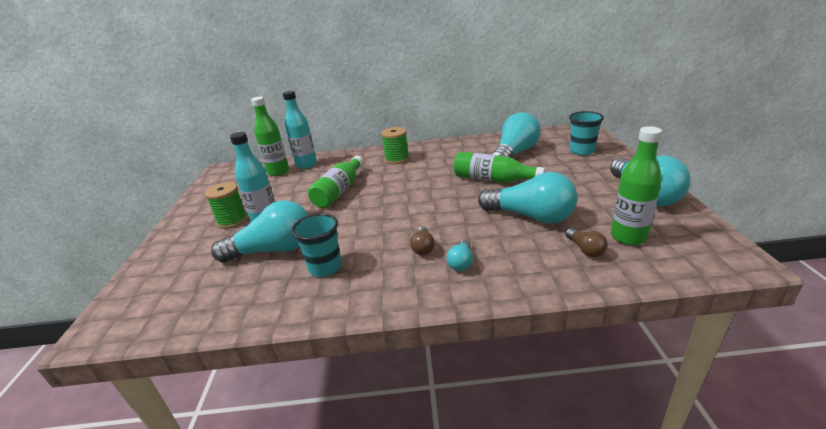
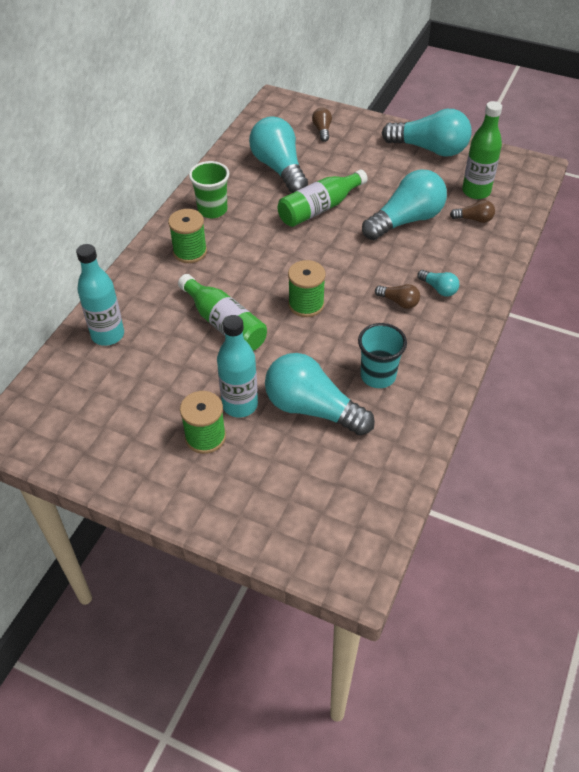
camera: 65 degrees left, 20 degrees up
turquoise light bulb [211,200,309,263] -> turquoise light bulb turned 75 degrees counterclockwise [265,353,375,435]
green bottle [251,97,289,176] -> none
turquoise cup [569,111,604,155] -> brown light bulb [312,108,332,142]
none -> green cup [189,161,229,218]
none -> green spool [288,260,326,317]

